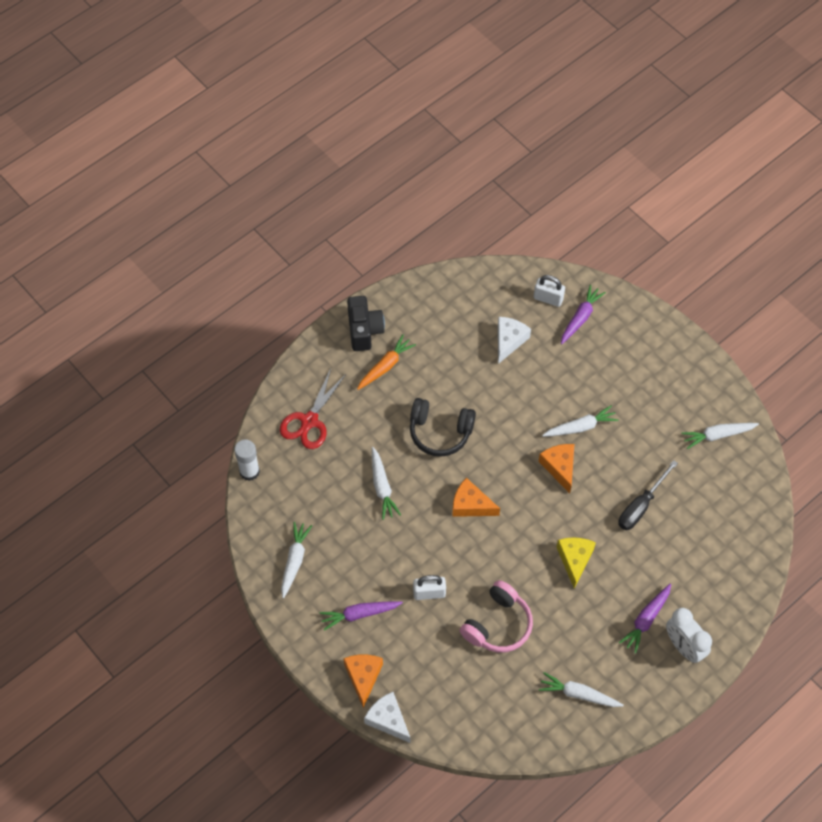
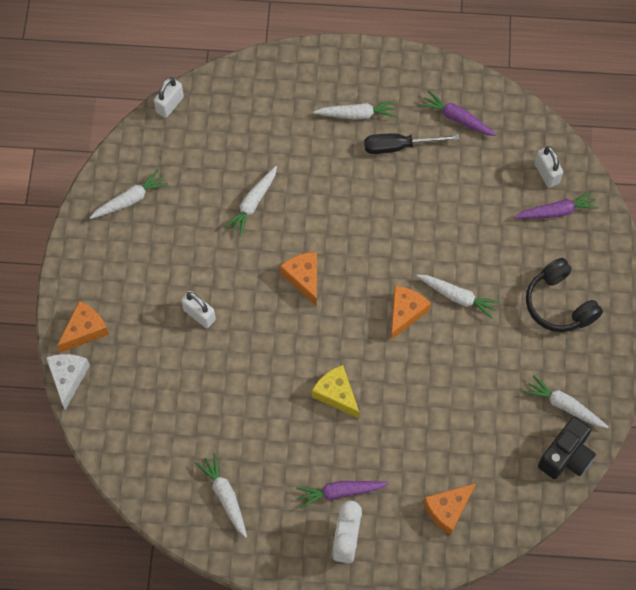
camera: 45 degrees right, 5 degrees up
white glue stick [234,439,260,481] -> white padlock [154,77,184,118]
red scissors [280,369,346,449] -> none
purple carrot [320,601,403,631] -> purple carrot moved to [419,91,497,136]
black camera [347,296,385,351] -> black camera moved to [538,416,596,479]
orange carrot [357,334,416,390] -> white carrot [313,100,397,120]
black headphones [410,398,476,457] -> black headphones moved to [526,258,603,332]
pink headphones [460,580,533,653] -> none
white cheese [498,317,531,364] -> none
yellow cheese [557,538,596,589] -> yellow cheese turned 90 degrees counterclockwise [312,365,359,418]
black screwdriver [618,460,678,530] -> black screwdriver moved to [364,133,460,154]
none -> orange cheese [423,483,476,535]

